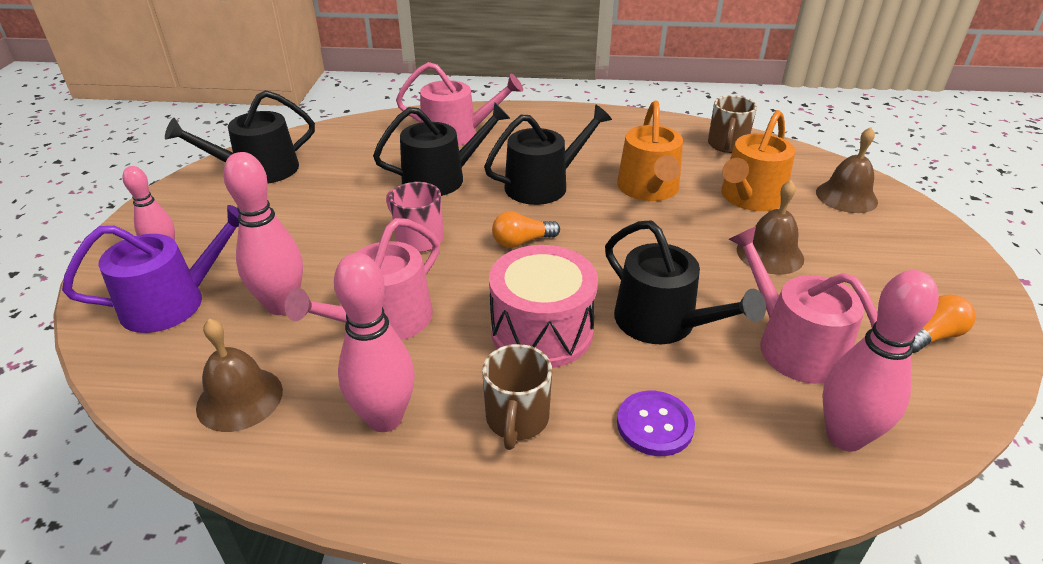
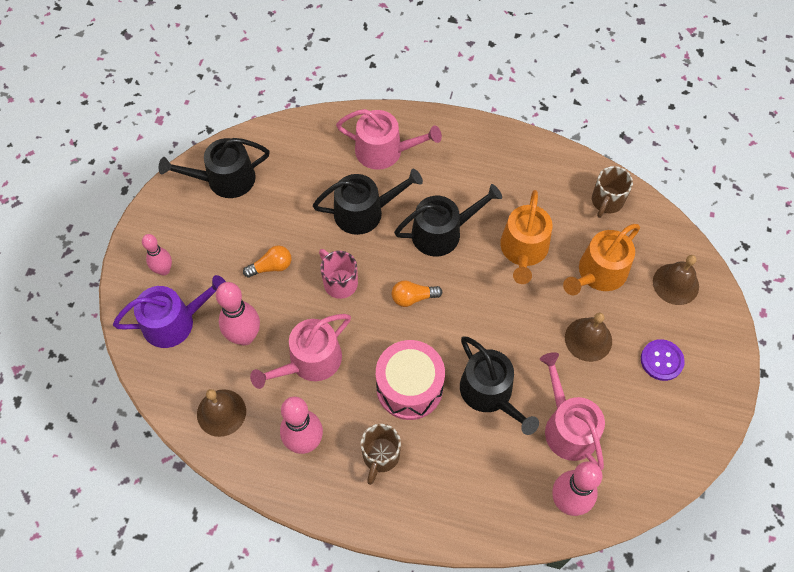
camera: 10 degrees right, 25 degrees up
purple button [617,391,695,456] -> purple button moved to [641,339,685,381]
orange light bulb [912,294,976,353] -> orange light bulb moved to [243,245,291,278]

